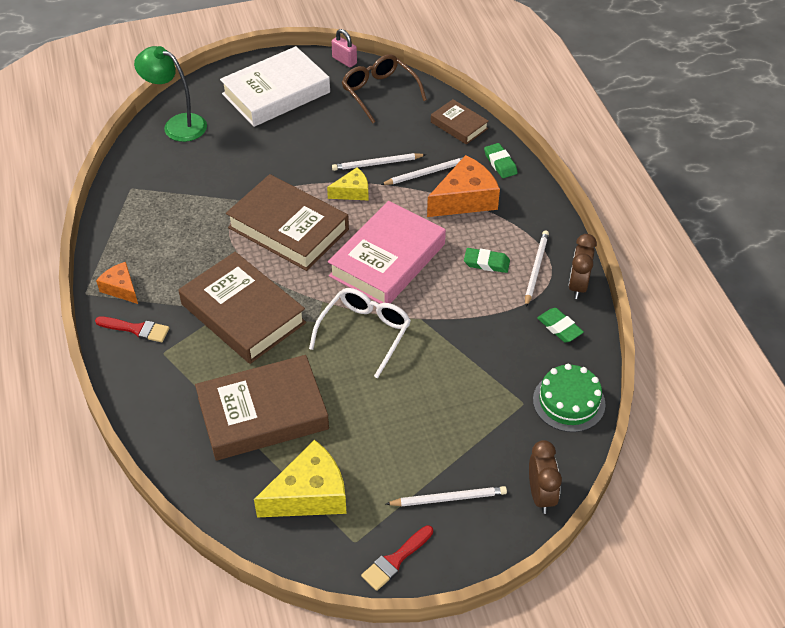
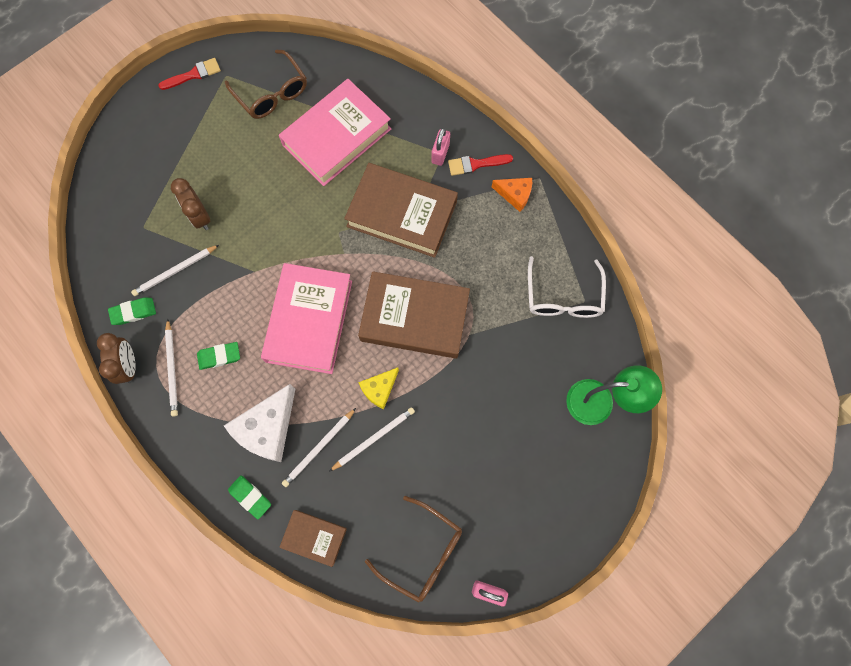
camera: 155 degrees right, 25 degrees up
brown book [195,355,329,461] -> pink book [279,79,391,186]
white book [220,46,330,127] -> none
yellow cheese [254,440,347,517] -> brown glasses [225,49,307,119]
white glasses [309,288,411,378] -> white glasses moved to [528,256,606,318]
red brush [361,525,433,591] -> red brush turned 45 degrees clockwise [158,58,221,90]
white pencil [386,486,507,507] -> white pencil moved to [131,245,219,296]
orange cheese [427,155,500,217] -> white cheese [224,384,295,462]
brown clock [529,440,562,514] -> brown clock moved to [171,178,210,230]
green cake [533,364,606,432] -> none
green eraser [537,308,584,342] -> green eraser turned 45 degrees counterclockwise [108,297,156,325]
none -> pink padlock [431,128,450,166]

